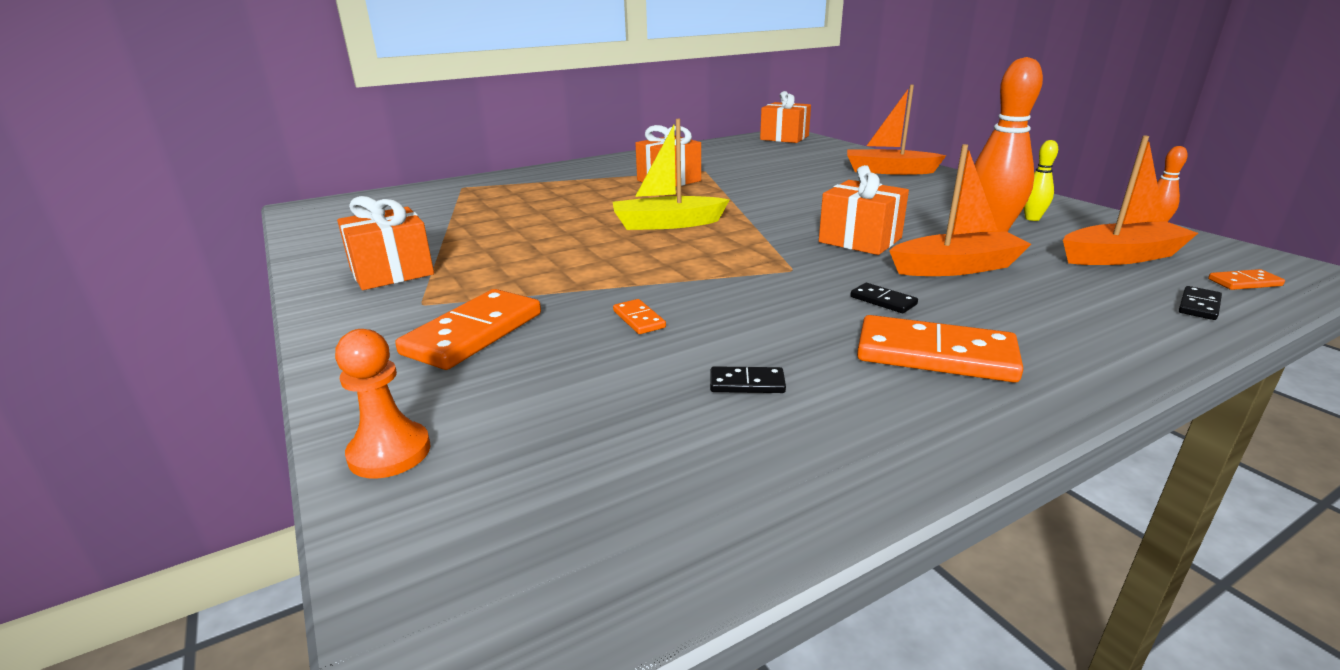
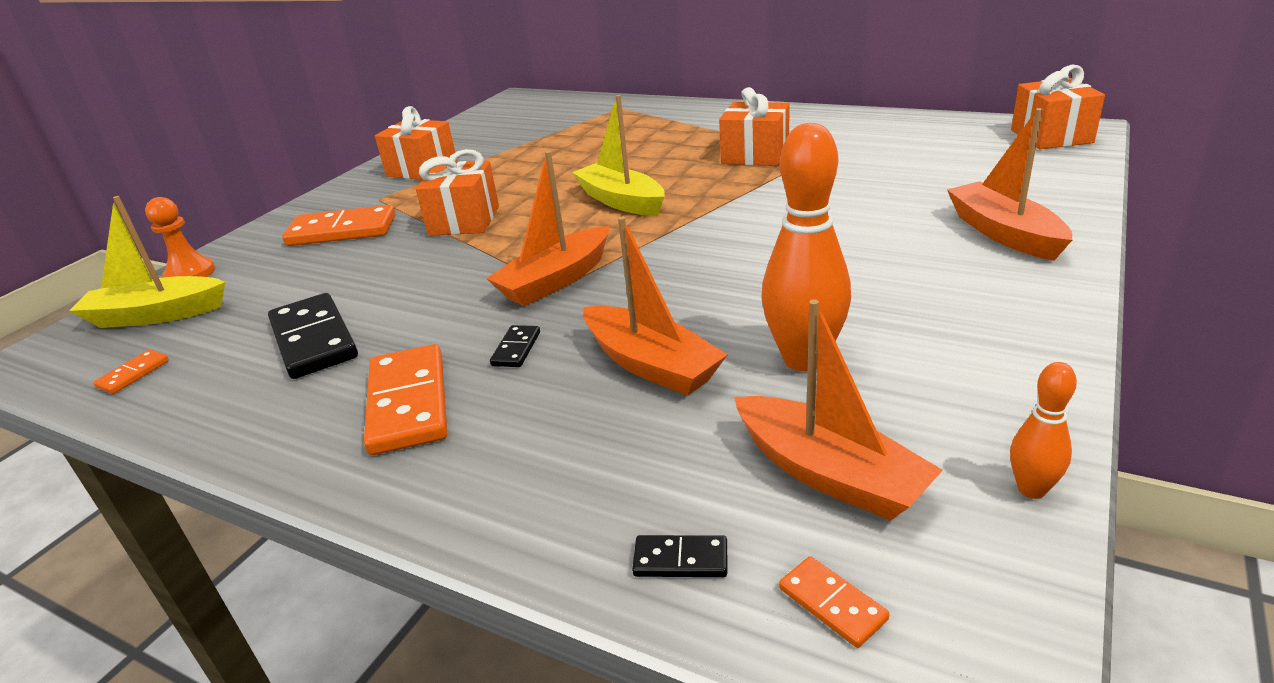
camera: 60 degrees right, 5 degrees up
orange domino [613,299,666,334] -> orange domino moved to [93,350,169,394]
black domino [710,366,786,393] -> black domino [268,293,358,379], size x2.14
orange gift [819,165,909,255] -> orange gift moved to [416,149,499,236]
yellow bowling pin [1024,140,1058,221] -> none
none -> yellow boat [69,196,225,328]
none -> orange boat [486,151,609,306]

